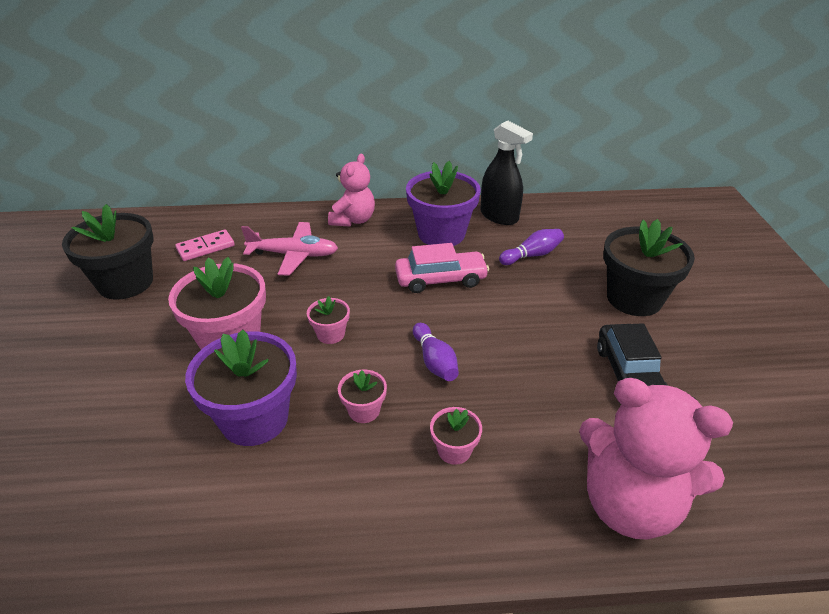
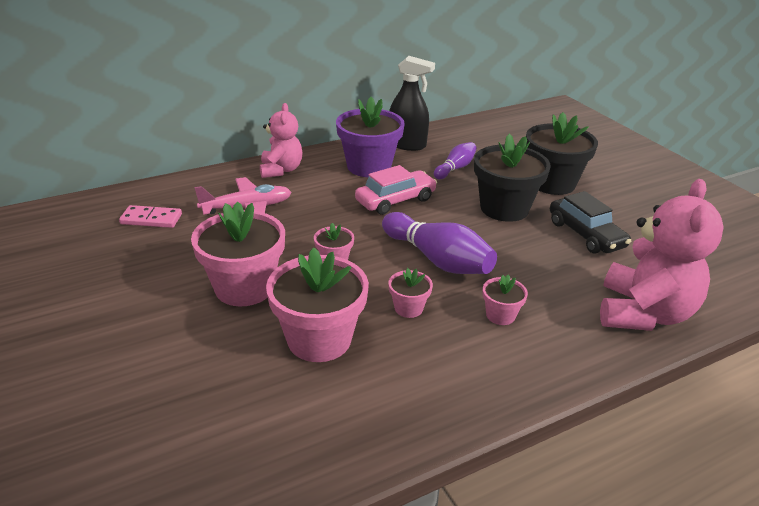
camera: 25 degrees left, 5 degrees down
black flower pot [62,204,153,300] -> black flower pot moved to [474,134,551,222]
pink domino [175,230,235,261] -> pink domino turned 60 degrees clockwise [119,205,182,228]
purple flower pot [185,330,297,446] -> pink flower pot [266,247,369,362]
purple bowling pin [413,323,459,381] -> purple bowling pin [382,212,497,274], size x1.73
pink teddy bear [579,378,733,540] -> pink teddy bear turned 75 degrees counterclockwise [600,179,724,331]

